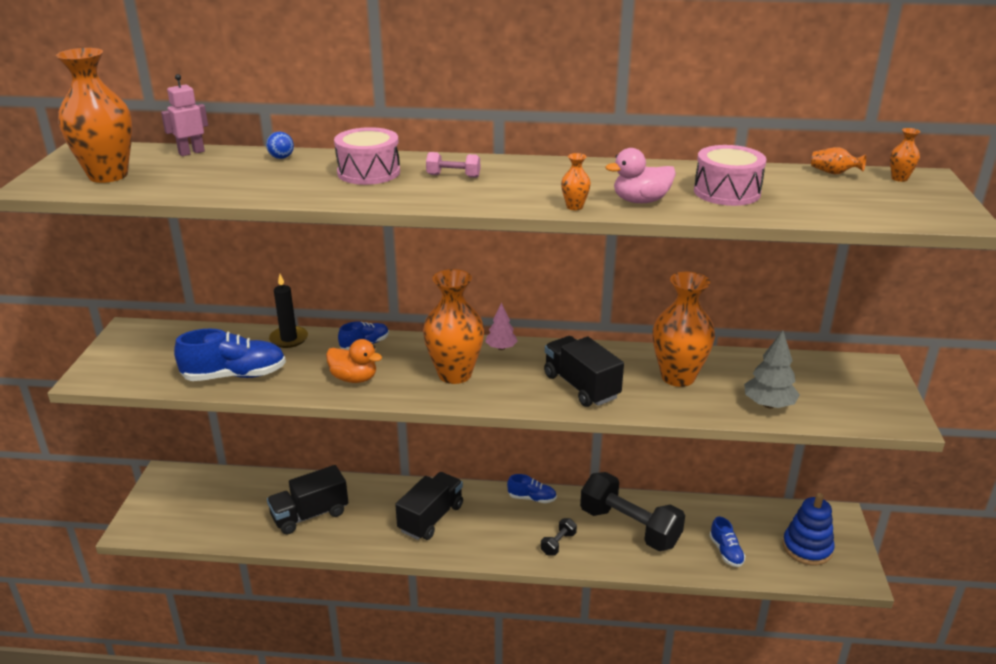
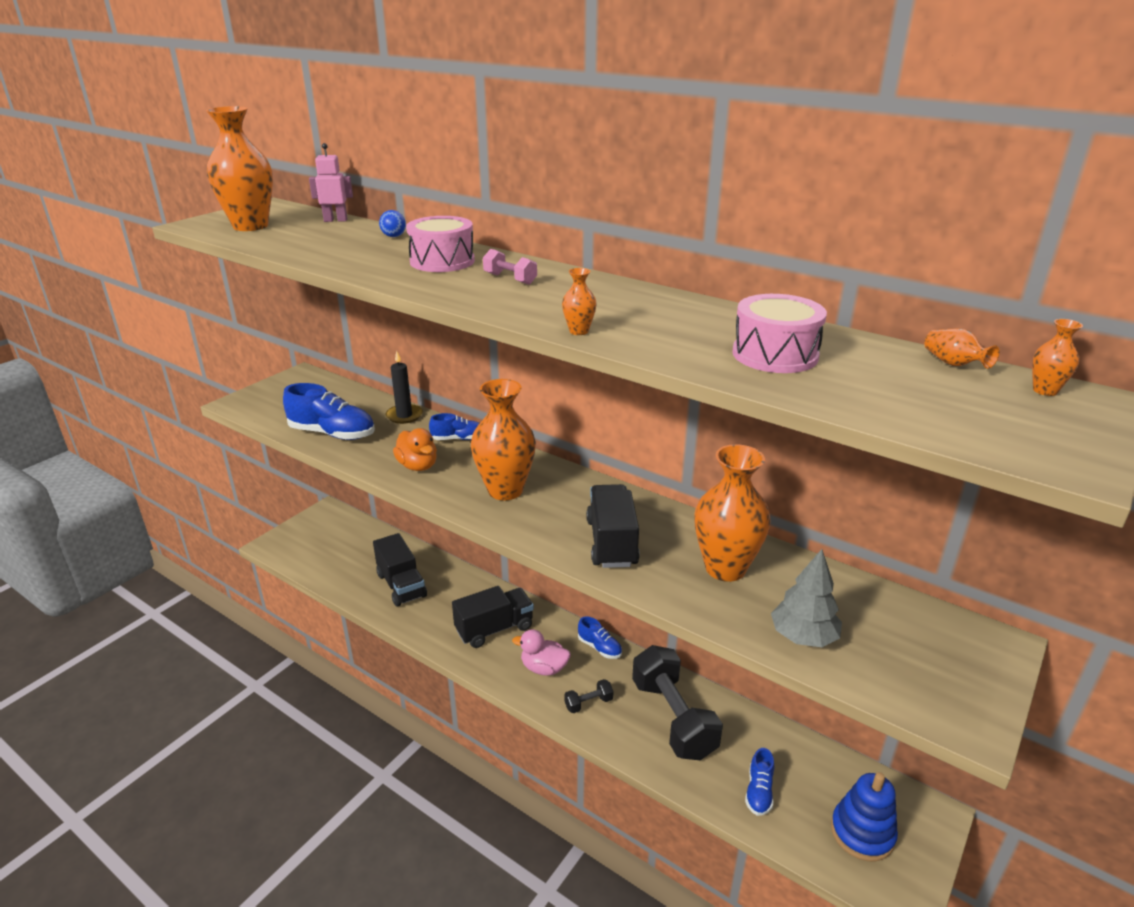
camera: 30 degrees right, 0 degrees up
black truck [267,465,348,534] -> black truck turned 120 degrees counterclockwise [373,533,427,607]
pink tree [485,303,518,350] -> none
pink duck [605,148,676,203] -> pink duck moved to [512,629,570,676]

